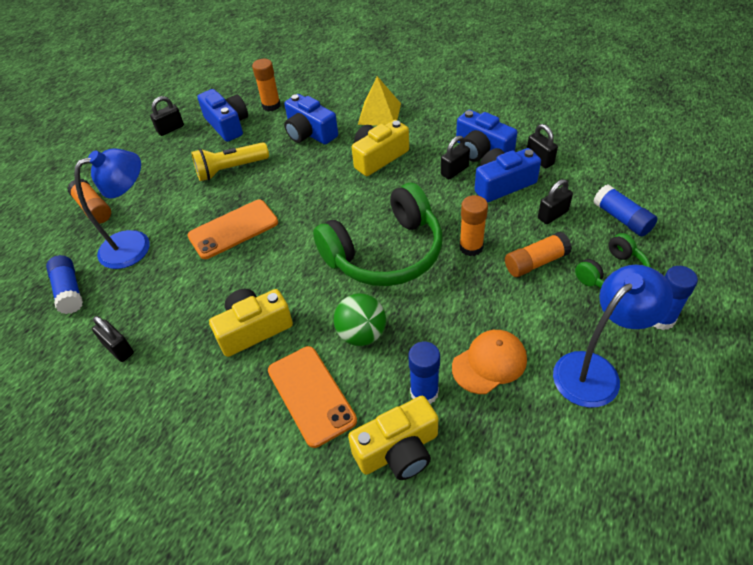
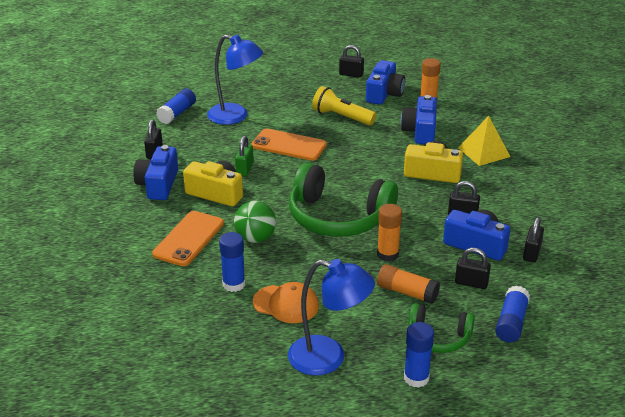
camera: 50 degrees right, 15 degrees down
orange glue stick [68,179,111,224] -> none
yellow camera [348,396,438,480] -> none
blue camera [456,110,517,162] -> blue camera moved to [133,145,178,200]
none -> green padlock [235,136,254,176]

